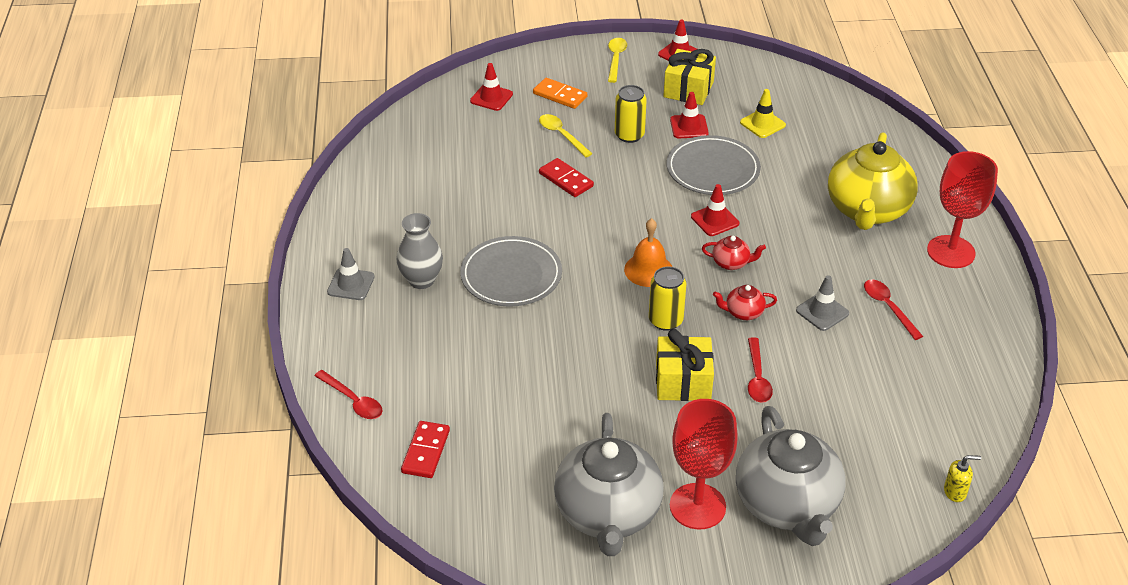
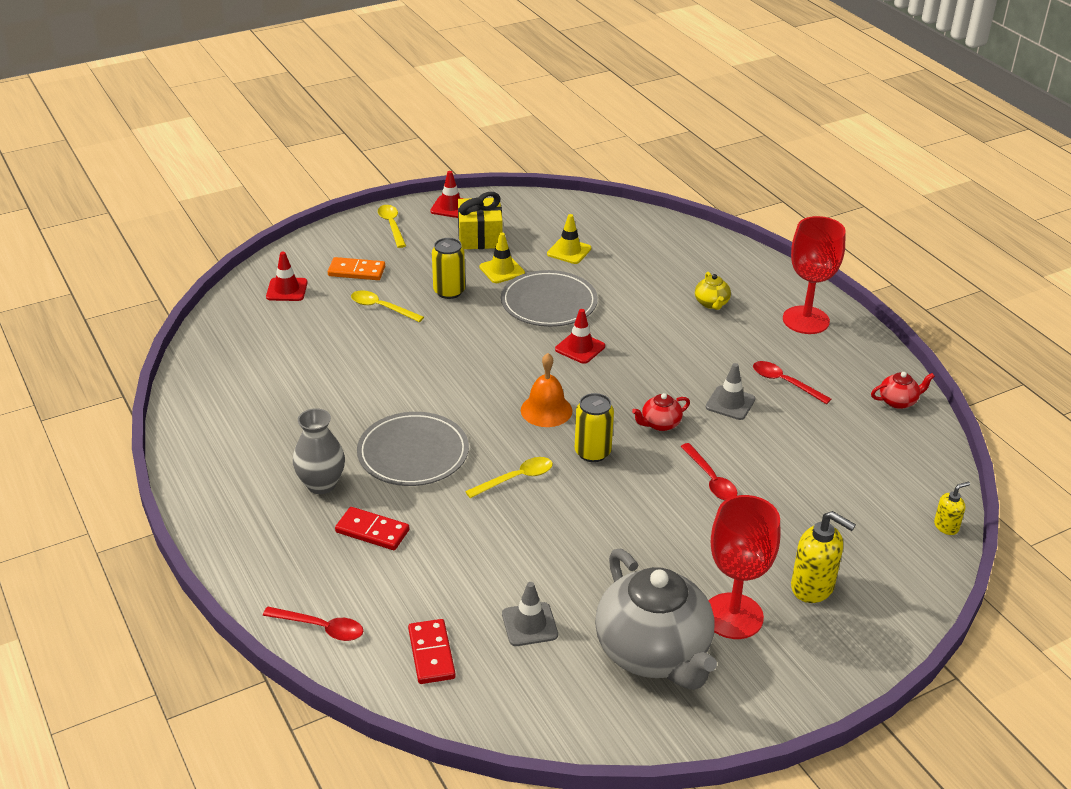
camera: 25 degrees left, 5 degrees down
grey traffic cone [327,248,375,300] -> grey traffic cone moved to [502,582,558,646]
red domino [539,158,594,197] -> red domino moved to [335,507,409,550]
yellow gift [656,329,714,401] -> none
red traffic cone [670,92,709,138] -> yellow traffic cone [479,233,525,283]
red teapot [702,236,766,270] -> red teapot moved to [871,372,935,409]
grey teapot [736,406,846,546] -> yellow soap dispenser [791,511,856,603]
yellow teapot [828,132,918,230] -> yellow teapot [695,272,731,310], size x0.41
none -> yellow spoon [465,457,553,498]

